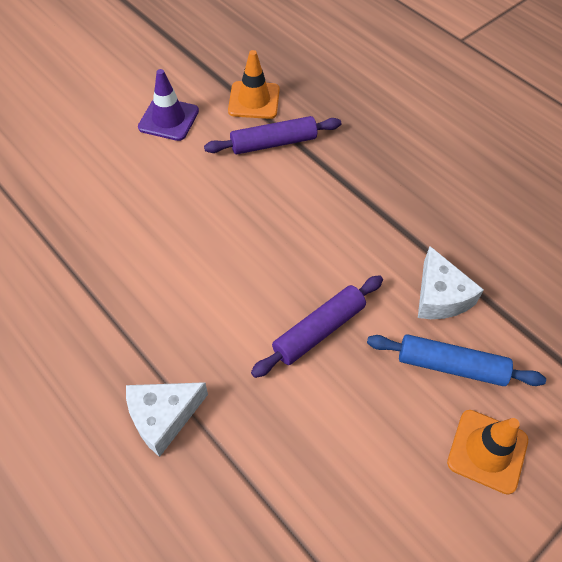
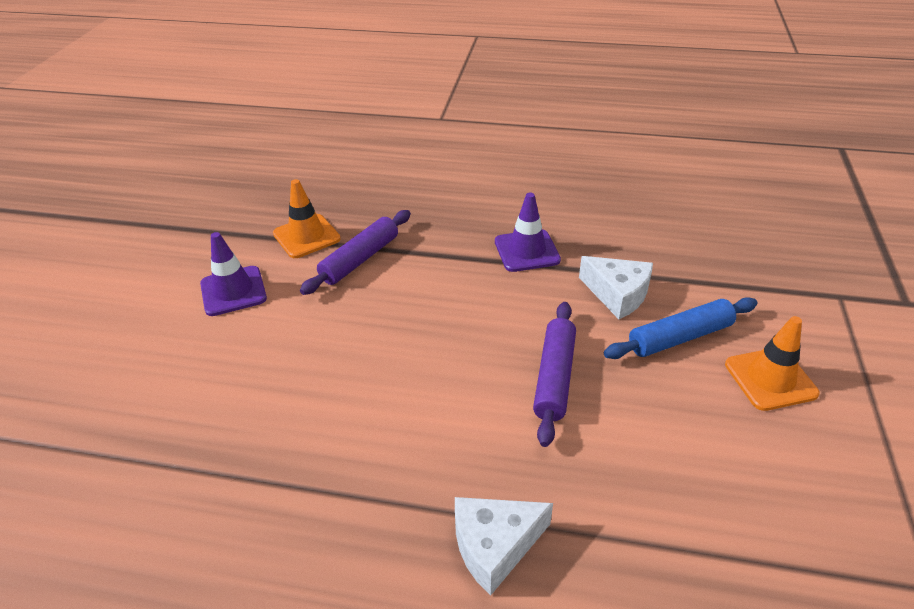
camera: 35 degrees left, 15 degrees down
white cheese [126,382,208,457] -> white cheese turned 45 degrees clockwise [455,497,553,596]
none -> purple traffic cone [495,193,561,272]

